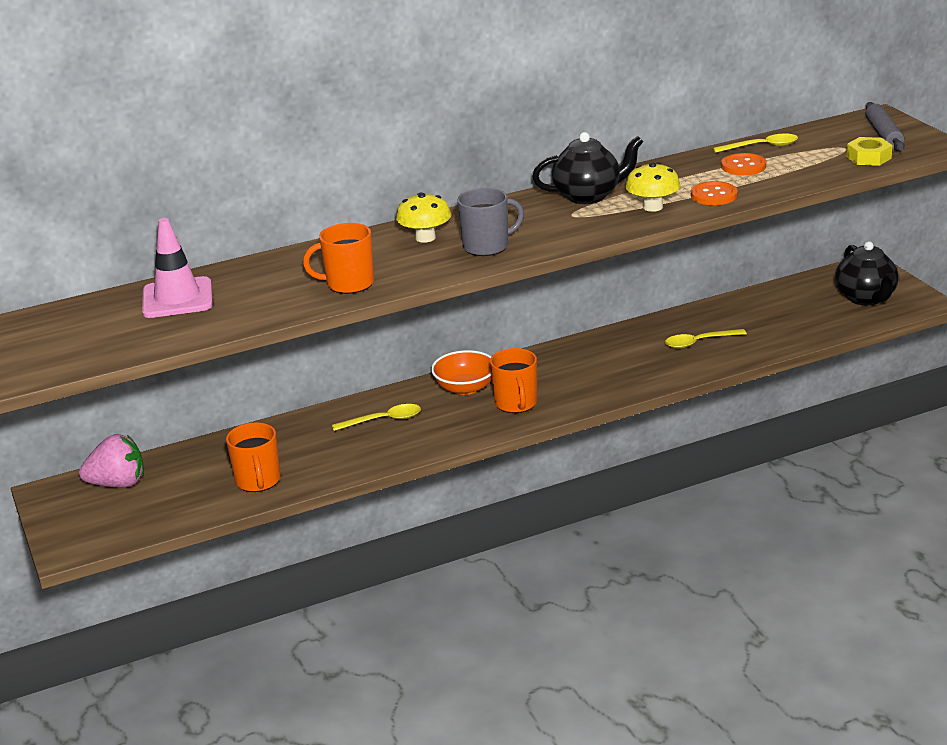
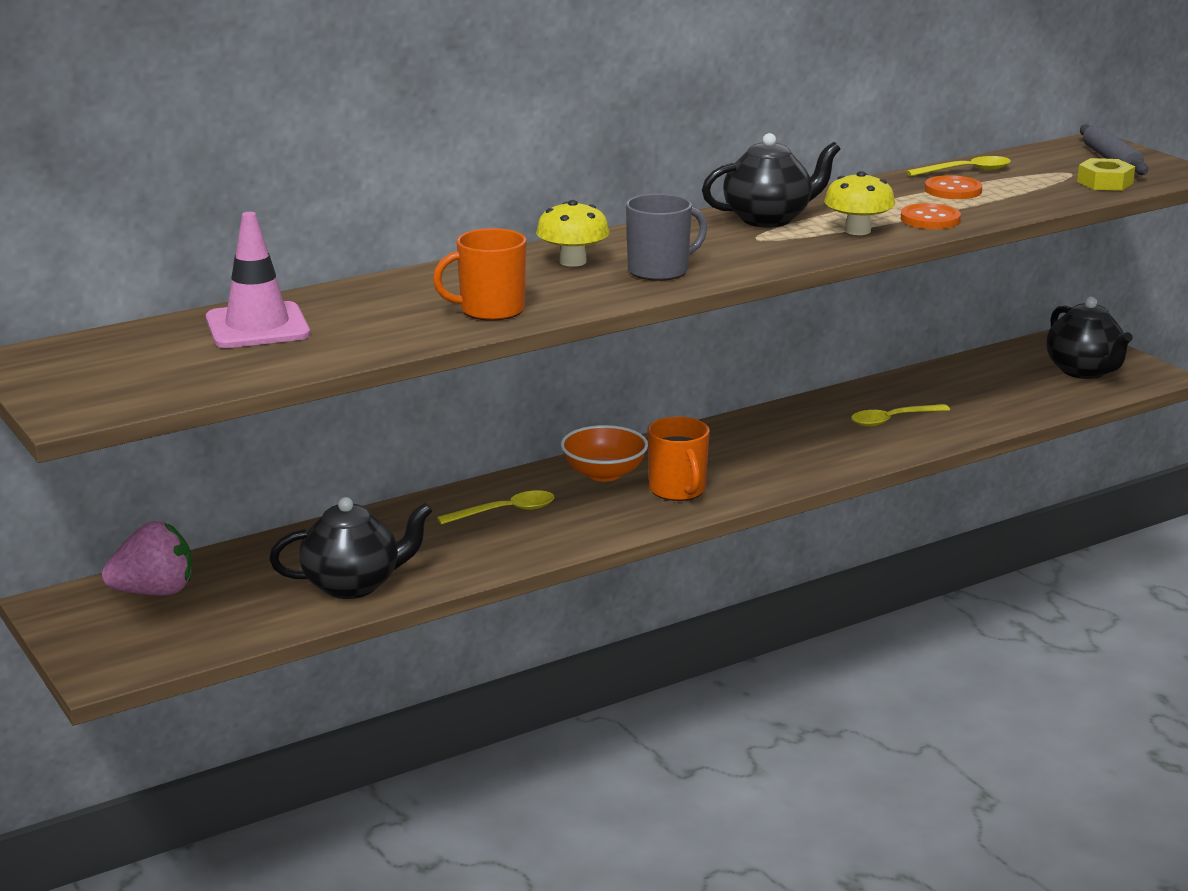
camera: 10 degrees left, 5 degrees down
orange mug [226,423,280,492] -> black teapot [269,497,432,599]

